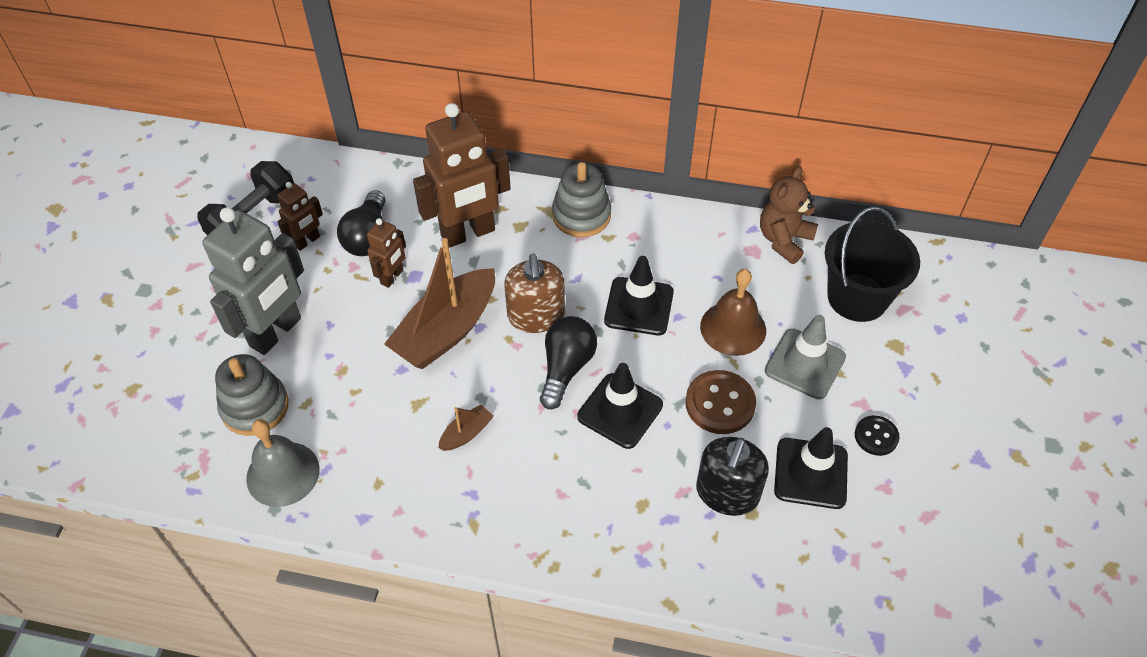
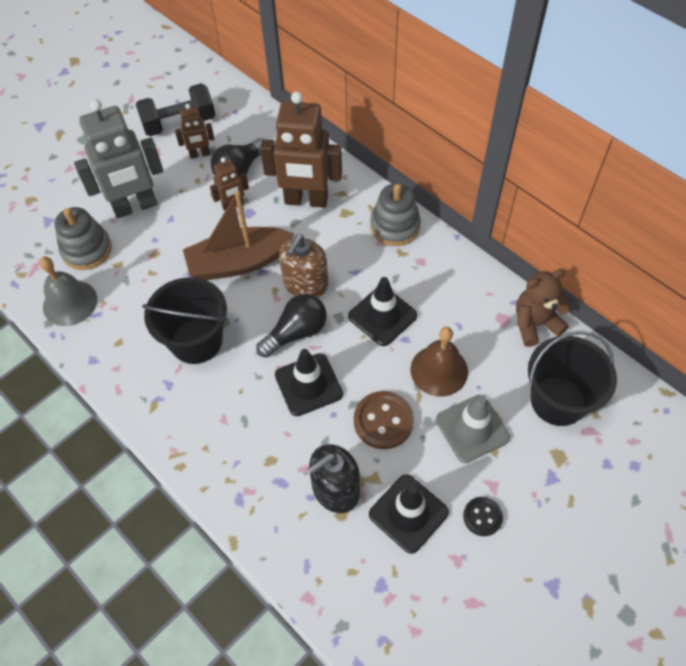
camera: 35 degrees right, 5 degrees up
brown boat [438,404,494,451] -> black bucket [142,277,227,364]

